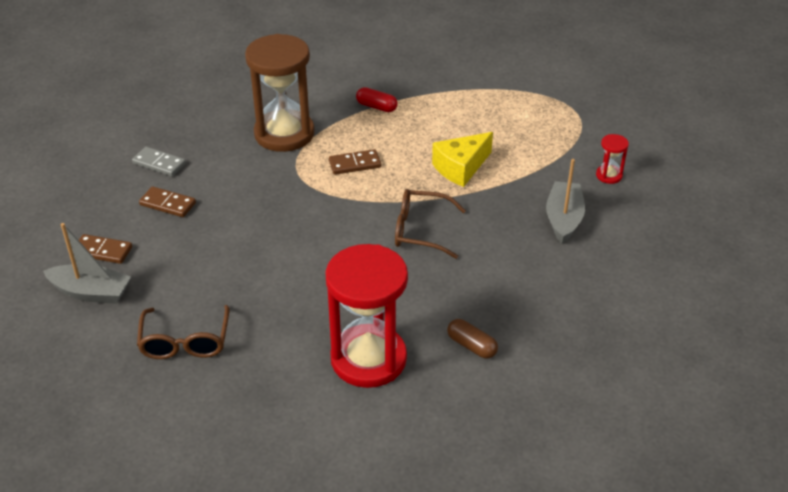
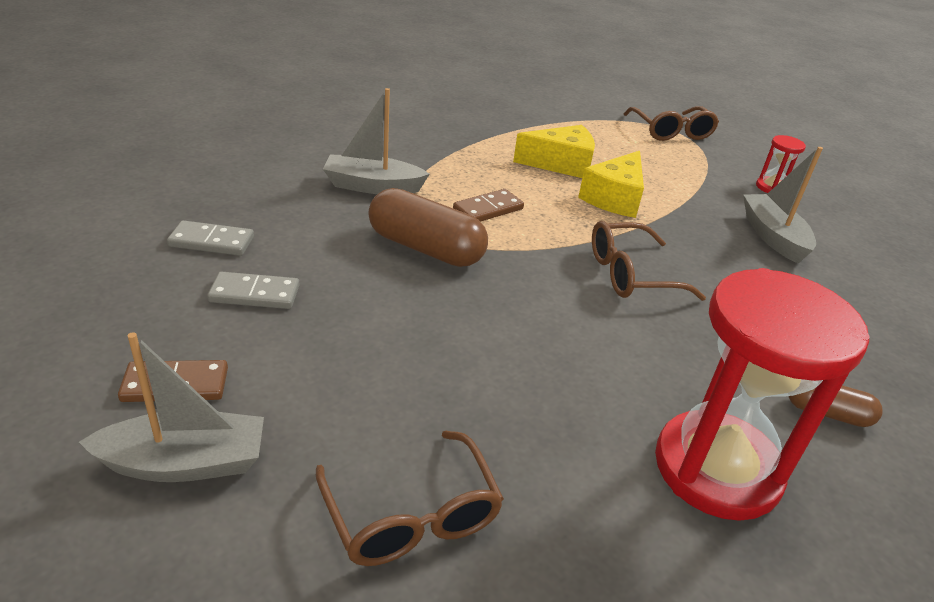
camera: 25 degrees left, 5 degrees down
brown domino [139,186,196,217] -> grey domino [207,272,299,309]
brown hourglass [245,34,315,152] -> grey boat [323,88,430,194]
red capsule [356,87,398,112] -> none
none -> brown capsule [368,188,488,267]
none -> yellow cheese [513,125,595,178]
none -> brown glasses [624,106,719,141]

